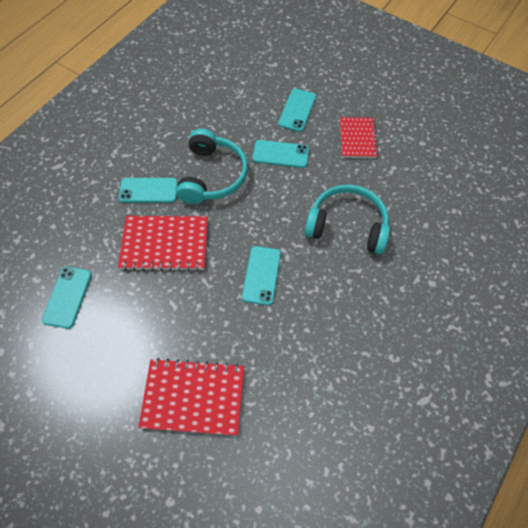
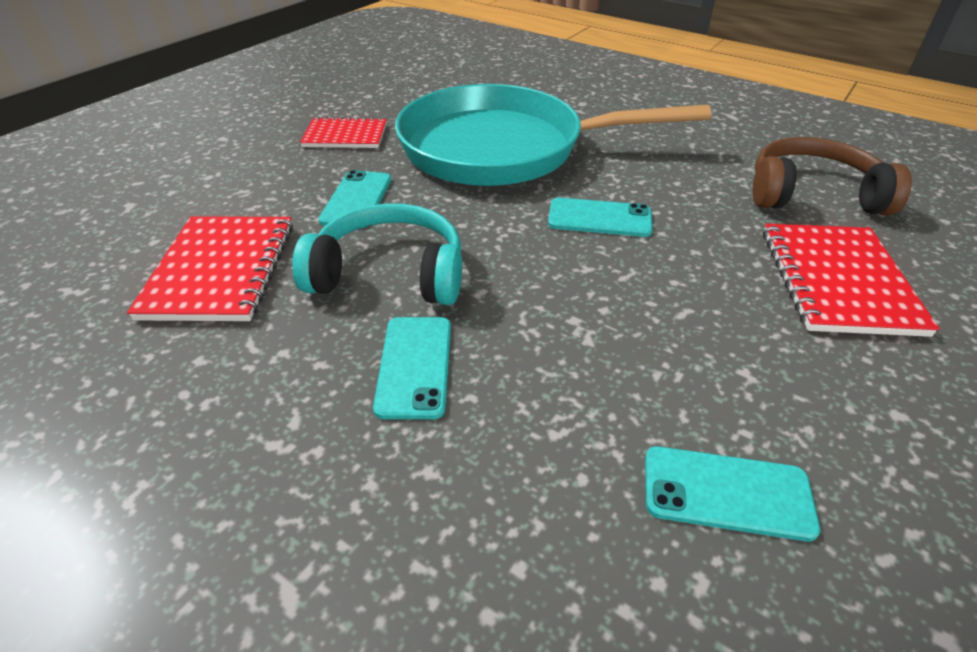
camera: 90 degrees left, 20 degrees down
red notebook [118,216,208,271] -> red notebook moved to [127,216,293,321]
turquoise phone [278,89,316,132] -> none
turquoise headphones [304,184,390,254] -> turquoise pan [395,84,711,186]
none -> brown headphones [753,137,912,216]

